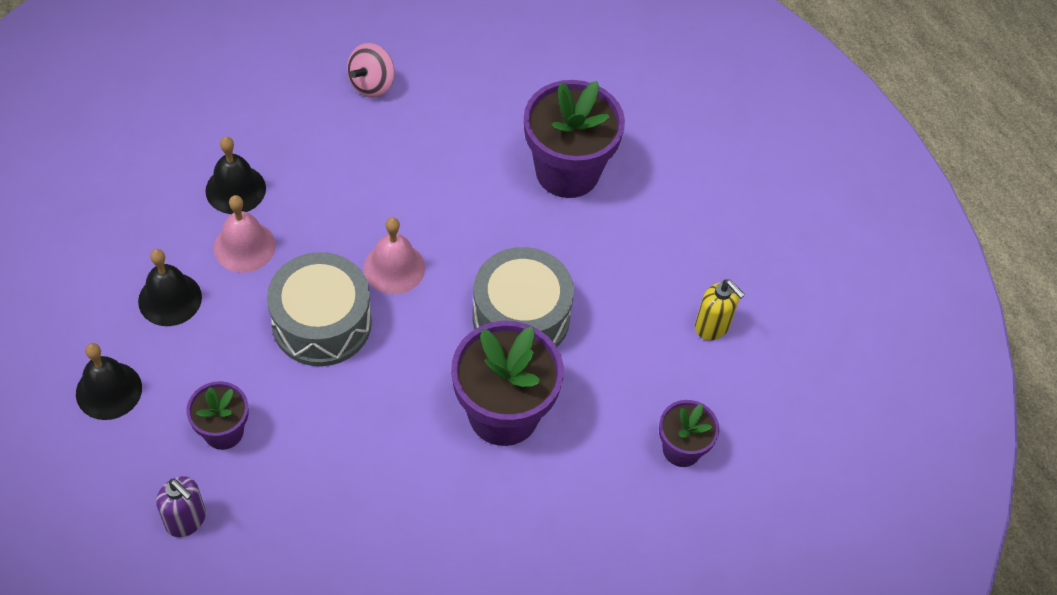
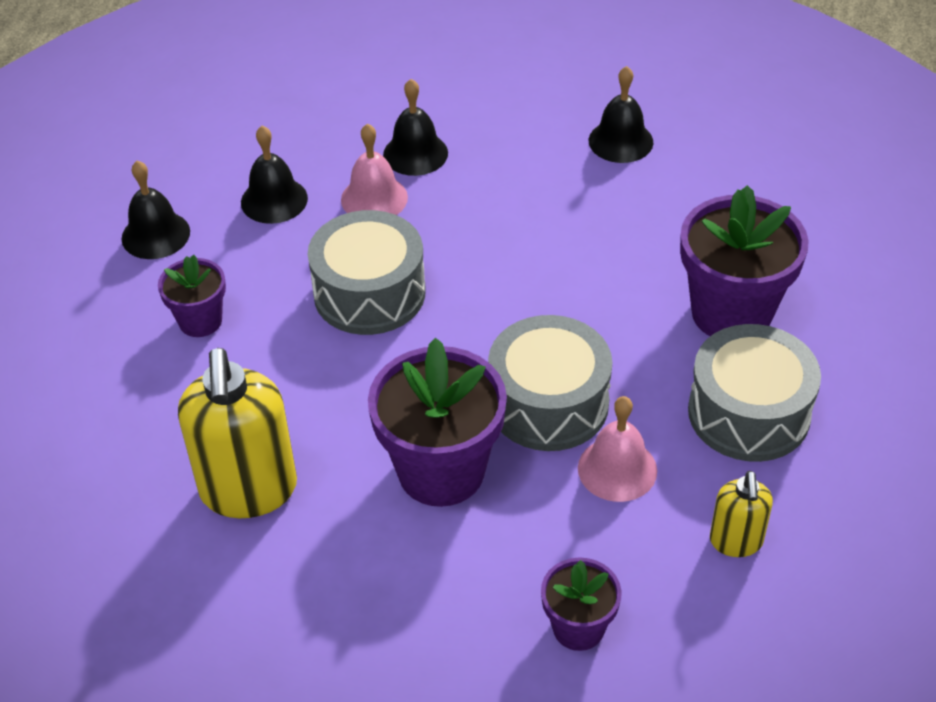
camera: 50 degrees right, 10 degrees down
purple soap dispenser [156,476,206,537] -> none
pink spinning top [347,43,395,98] -> black bell [589,66,653,163]
pink bell [364,218,425,294] -> pink bell moved to [578,396,657,502]
none -> yellow soap dispenser [178,348,297,518]
none -> grey drum [688,324,821,462]

